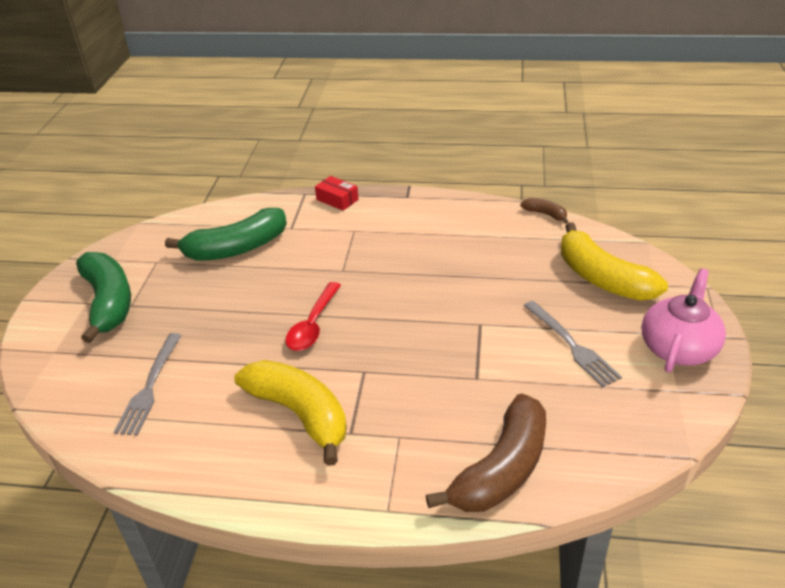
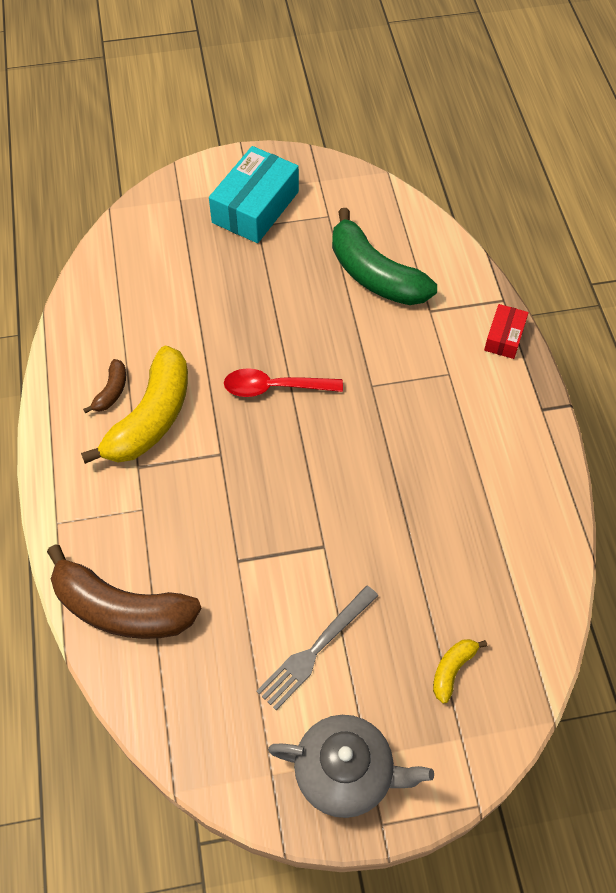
camera: 70 degrees right, 20 degrees up
green banana [76,252,131,343] -> turquoise box [209,146,299,243]
grey fork [114,333,182,436] -> none
brown banana [520,198,569,224] -> brown banana moved to [83,359,126,414]
yellow banana [561,223,668,301] -> yellow banana [433,639,487,703], size x0.45
pink teapot [642,268,726,373] -> grey teapot [268,715,434,818]

